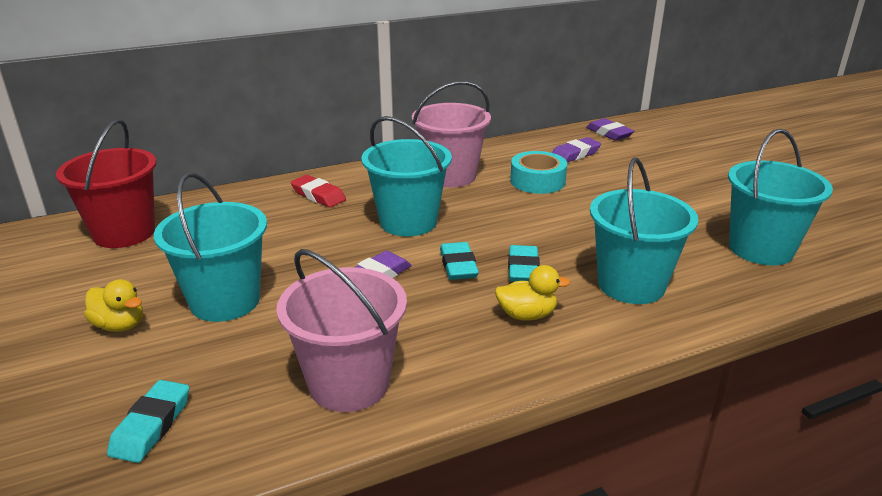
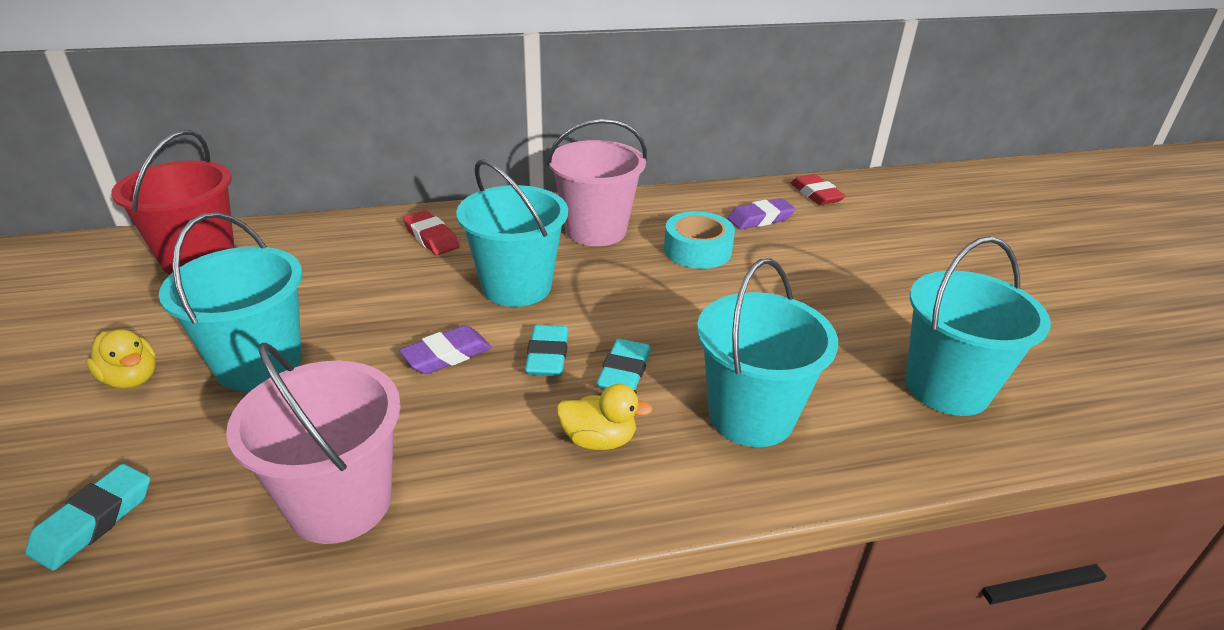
camera: 10 degrees right, 5 degrees up
purple eraser [586,118,634,141] -> red eraser [791,174,846,205]

